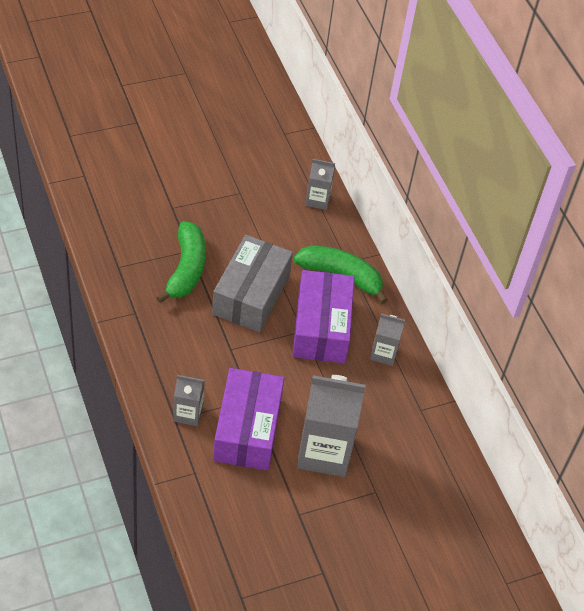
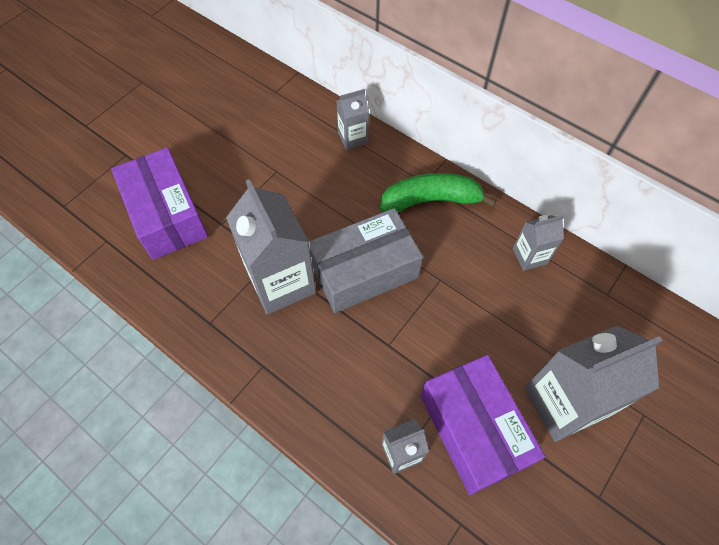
camera: 25 degrees left, 10 degrees up
green banana [156,221,206,303] -> grey carton [226,179,316,315]
grey box [212,235,293,332] -> grey box turned 75 degrees clockwise [308,208,423,313]
purple box [292,270,354,363] -> purple box moved to [111,147,208,260]

